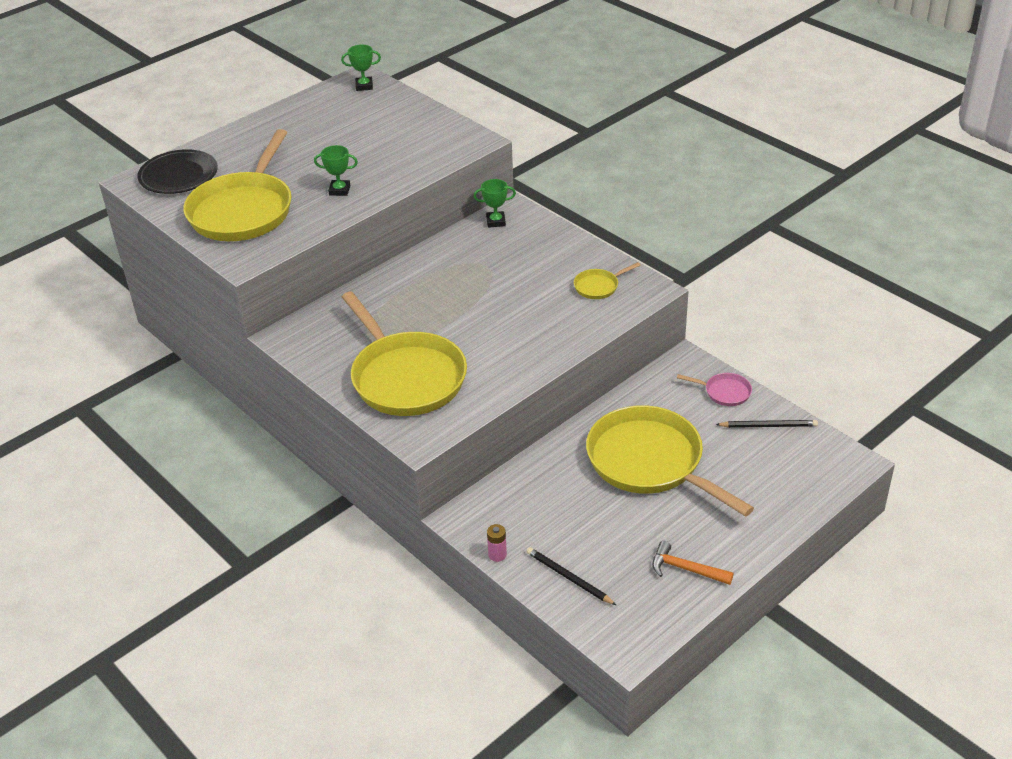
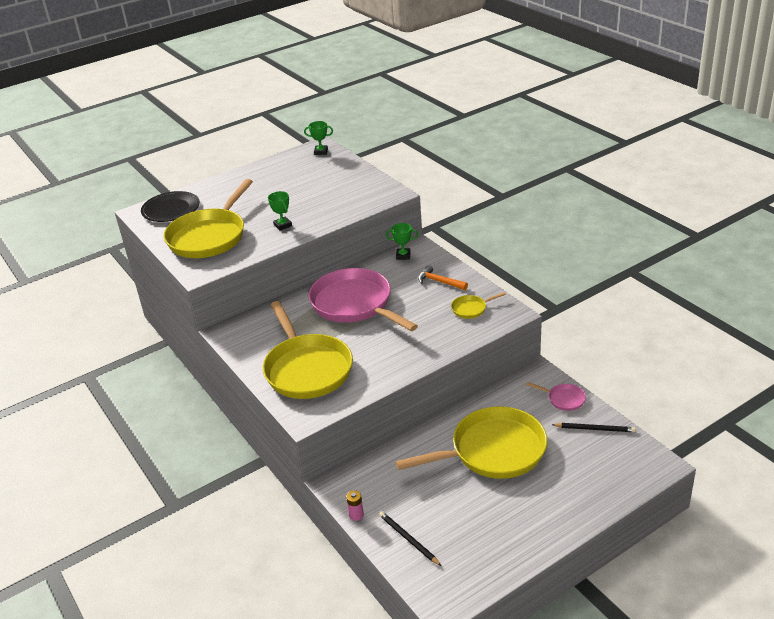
camera: 10 degrees right, 5 degrees down
green trophy [314,145,358,196] -> green trophy turned 45 degrees clockwise [268,191,292,230]
yellow pan [586,405,754,517] -> yellow pan turned 105 degrees clockwise [395,406,548,479]
orange hammer [652,541,734,585] -> orange hammer moved to [418,265,468,290]
none -> pink pan [309,268,418,331]

